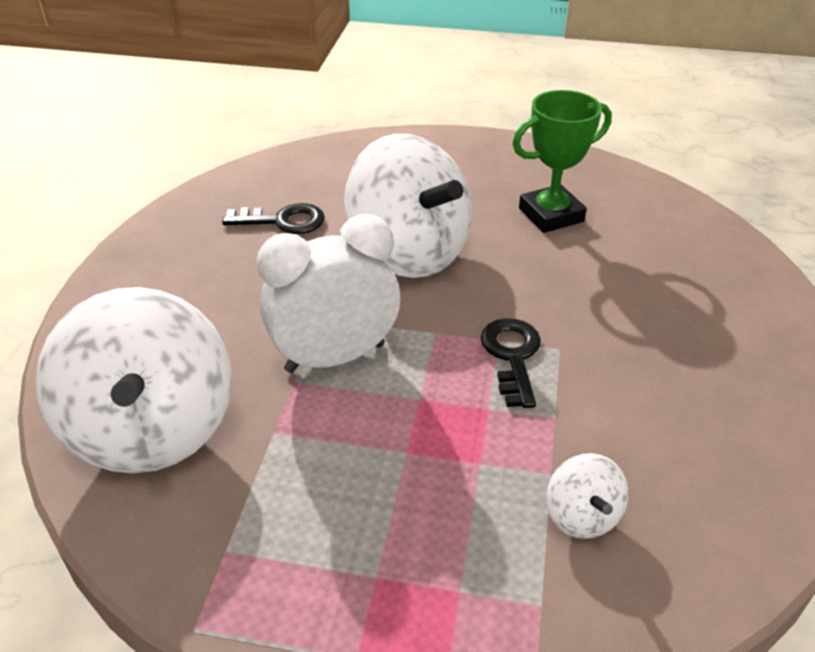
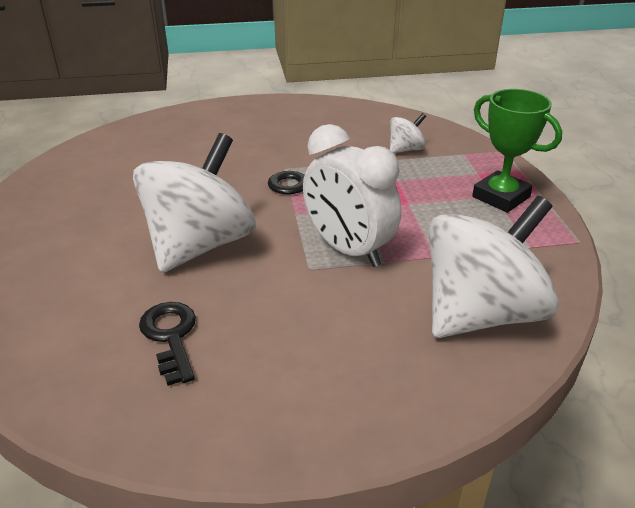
camera: 110 degrees left, 5 degrees down
green trophy [513,90,612,233] -> green trophy moved to [472,89,562,213]

